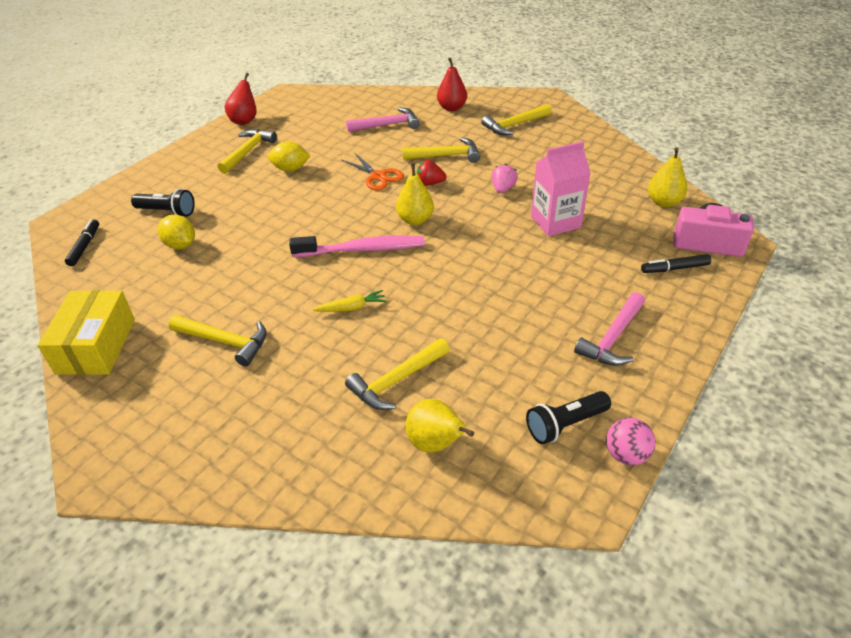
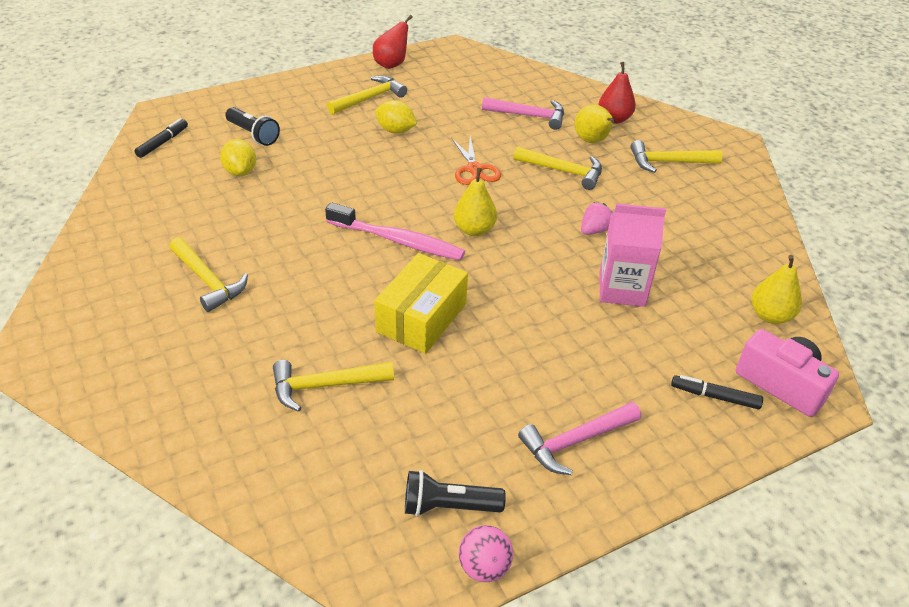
camera: 25 degrees right, 0 degrees up
yellow box [38,290,135,375] -> yellow box moved to [374,253,468,354]
yellow carrot [313,290,387,312] -> none
yellow pear [406,399,474,453] -> yellow pear moved to [575,104,615,143]
red strawberry [417,160,447,186] -> none

